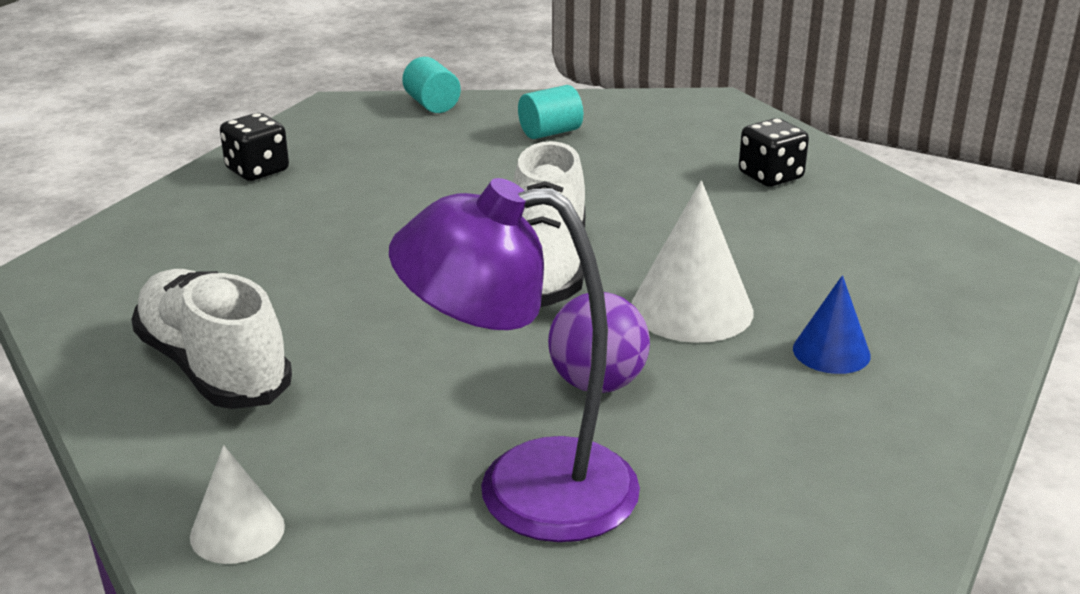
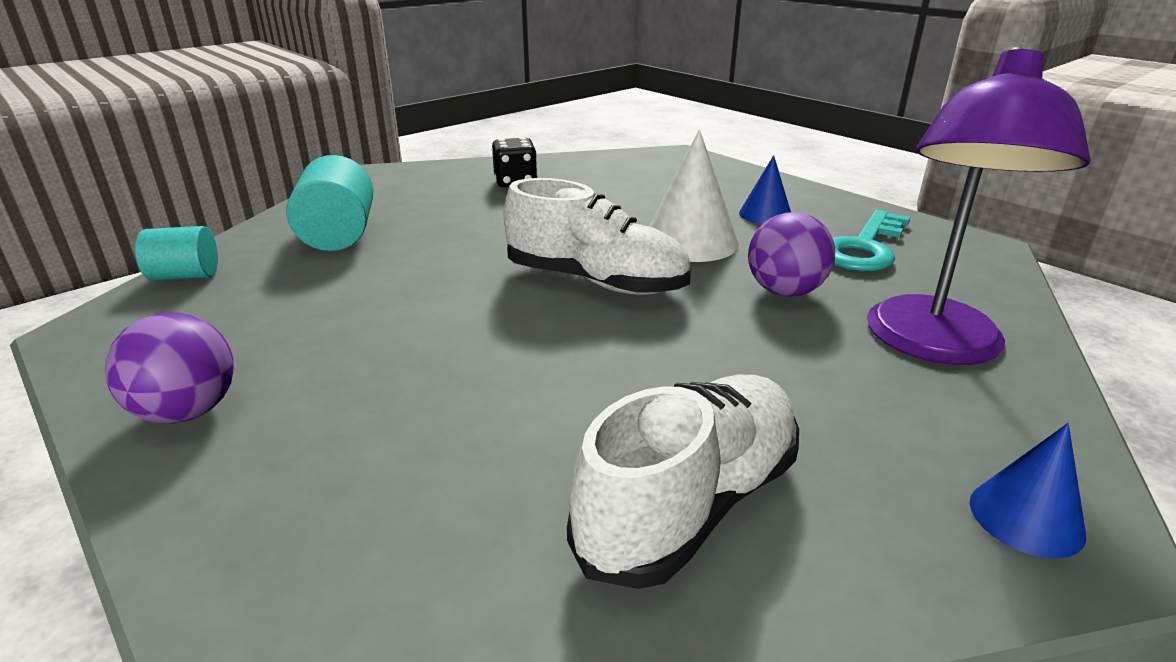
camera: 70 degrees left, 0 degrees up
white shoe [131,269,292,409] -> white shoe turned 150 degrees clockwise [567,375,799,589]
white cone [190,445,285,564] -> blue cone [970,423,1086,558]
black dice [220,113,289,181] -> purple ball [105,313,234,424]
turquoise cylinder [518,85,583,139] -> turquoise cylinder [286,155,373,251], size x1.57
none -> turquoise key [833,210,910,271]

